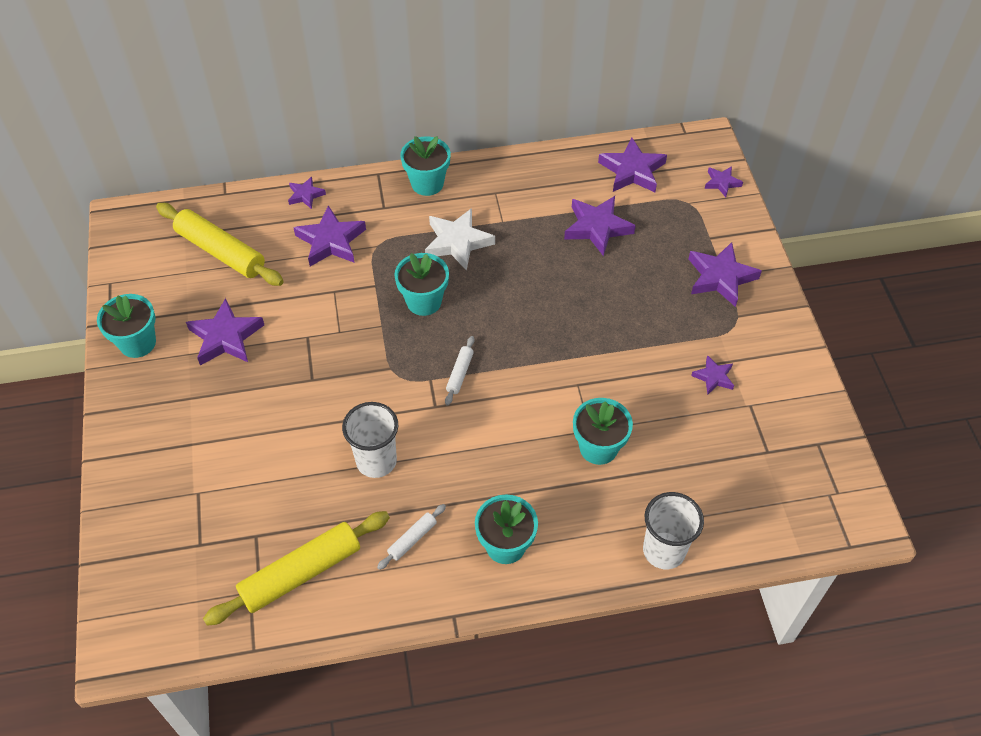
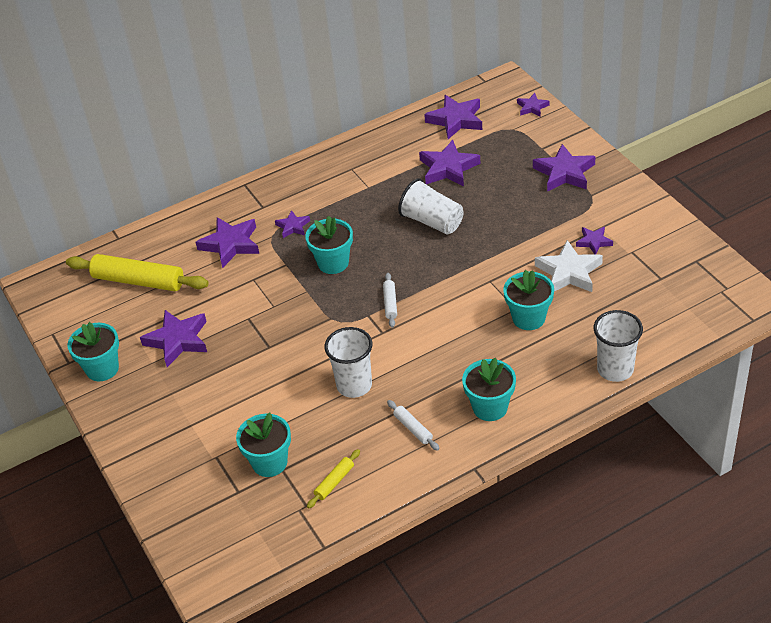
camera: 15 degrees left, 10 degrees down
yellow rolling pin [203,511,390,626] -> yellow rolling pin [307,449,360,508], size x0.47
purple star [288,176,326,209] -> purple star moved to [275,210,310,238]
white rolling pin [377,504,446,570] -> white rolling pin turned 60 degrees counterclockwise [387,400,439,451]
turquoise flower pot [400,136,451,196] -> turquoise flower pot moved to [236,413,291,477]
white star [425,208,495,271] -> white star moved to [535,240,603,292]
none -> white cup [398,178,464,234]

